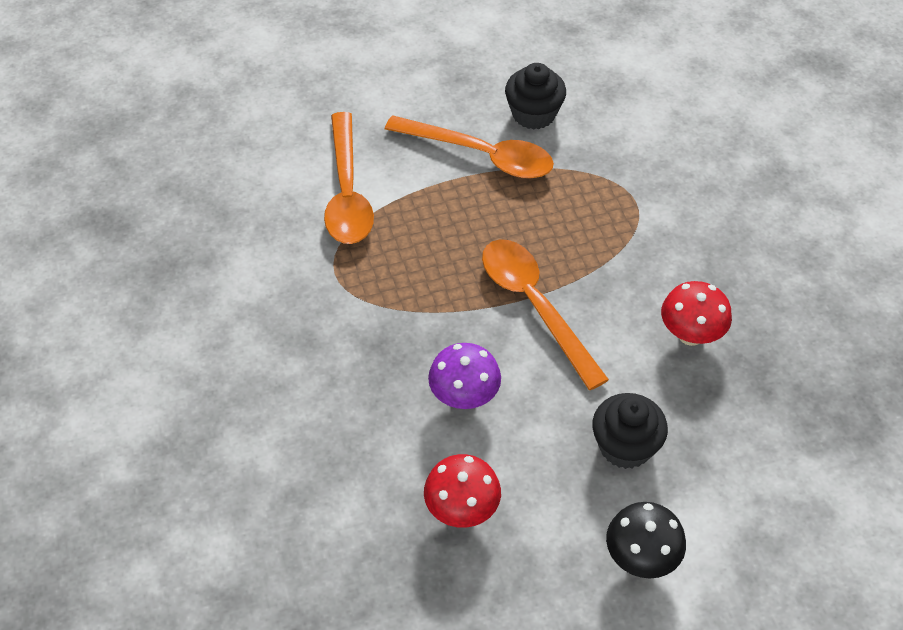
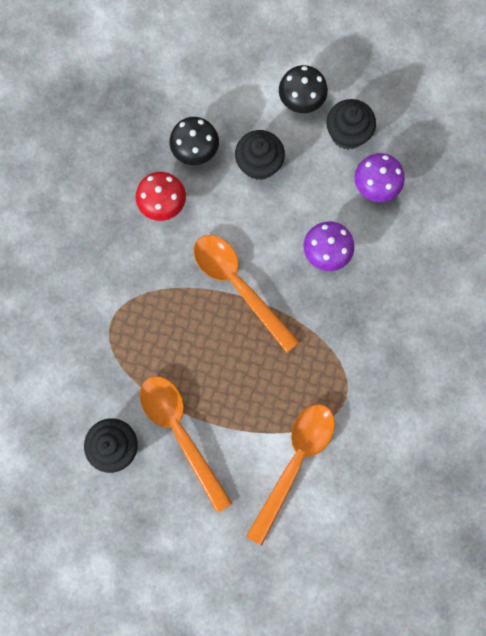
camera: 145 degrees left, 25 degrees up
red mushroom [424,454,501,528] -> purple mushroom [354,153,405,202]
orange spoon [482,239,609,390] -> orange spoon turned 135 degrees clockwise [194,235,300,353]
none -> black mushroom [169,117,219,165]
none -> black cupcake [326,99,376,150]

